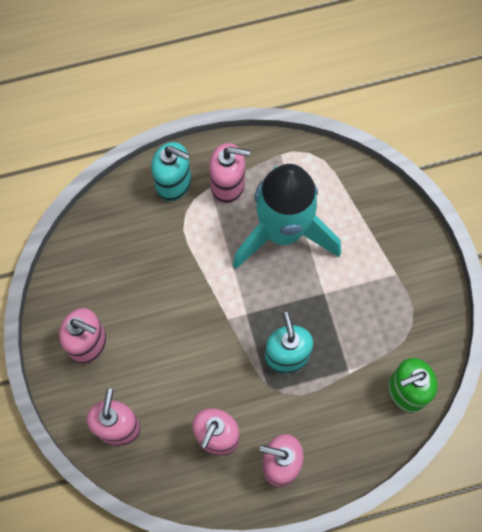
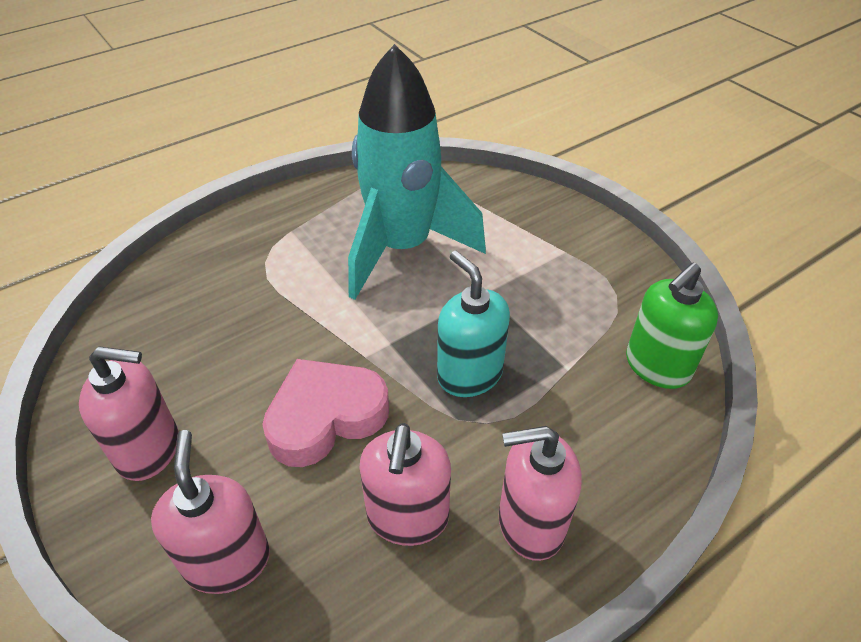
camera: 20 degrees left, 25 degrees down
turquoise soap dispenser [151,142,191,201] -> none
pink soap dispenser [209,143,250,203] -> none
none -> pink heart [262,359,389,467]

